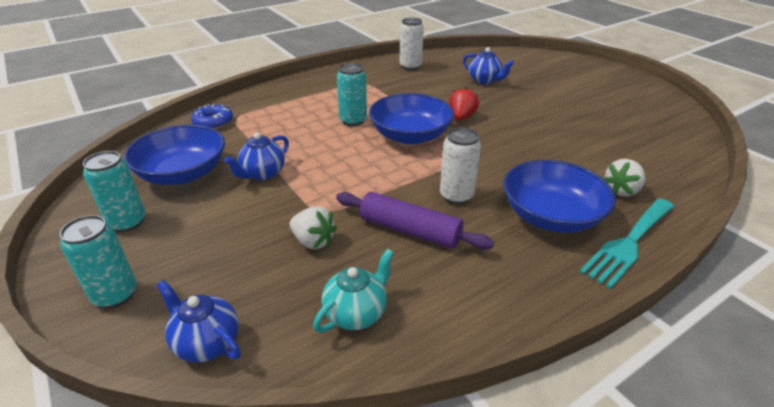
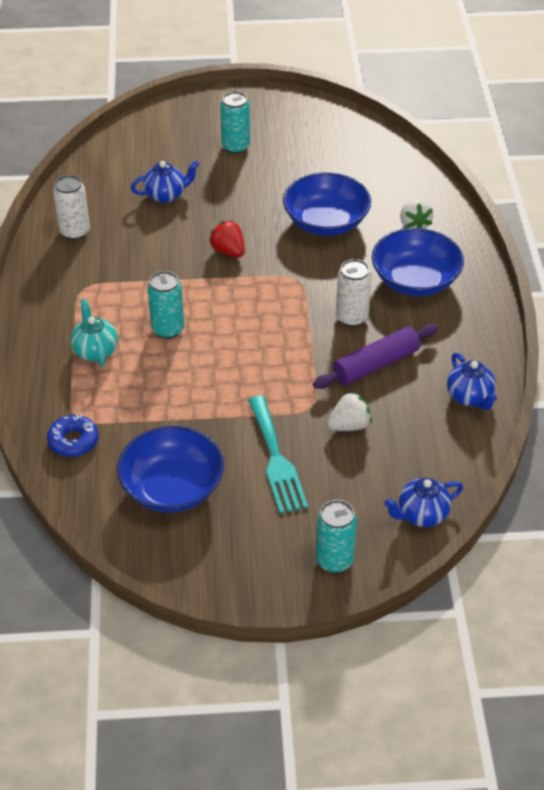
camera: 60 degrees left, 10 degrees up
turquoise can [83,151,146,232] -> turquoise can moved to [220,91,250,154]
blue teapot [224,133,289,180] -> blue teapot moved to [447,353,497,410]
turquoise teapot [313,249,394,333] -> turquoise teapot moved to [71,299,118,367]
blue bowl [369,93,454,144] -> blue bowl moved to [283,172,371,236]
turquoise fork [580,198,675,289] -> turquoise fork moved to [248,396,308,514]

